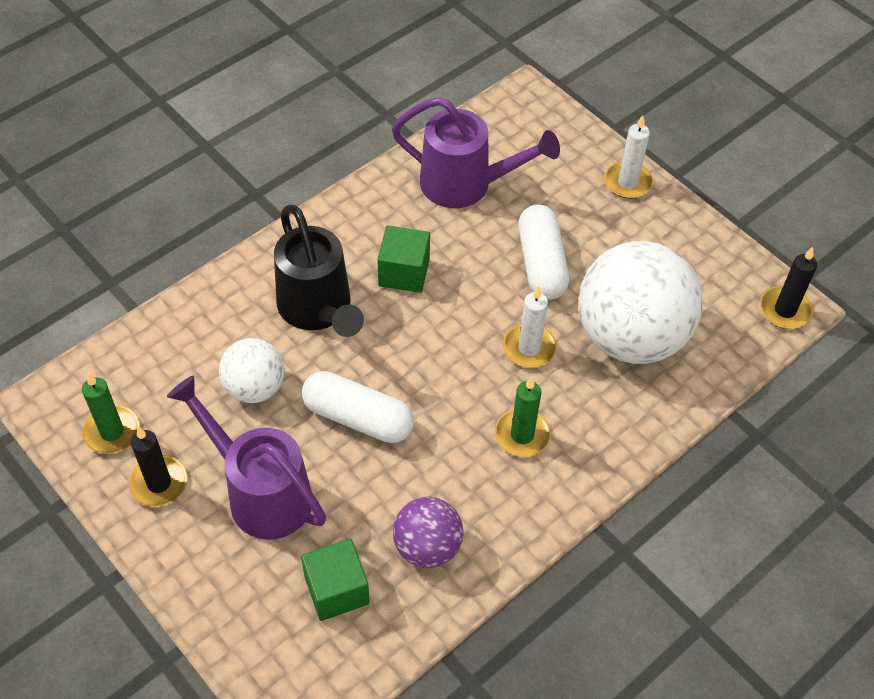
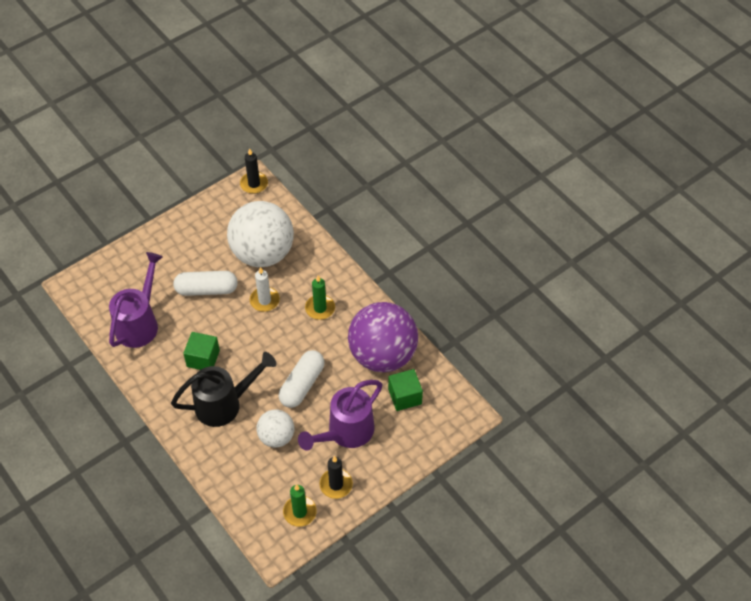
camera: 85 degrees left, 0 degrees up
purple ball [393,497,463,568] -> purple ball [348,302,418,372], size x1.92
white candle [604,115,653,199] -> none

